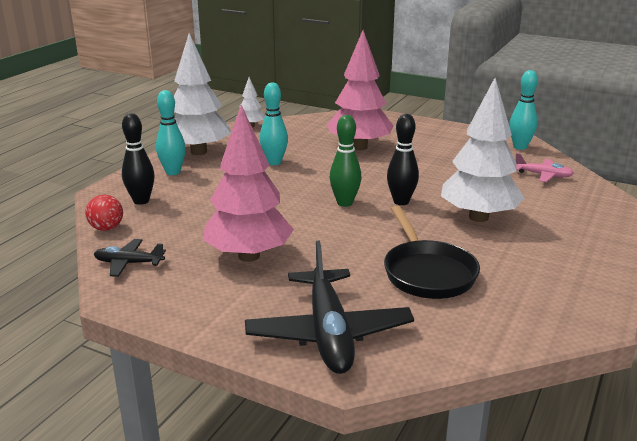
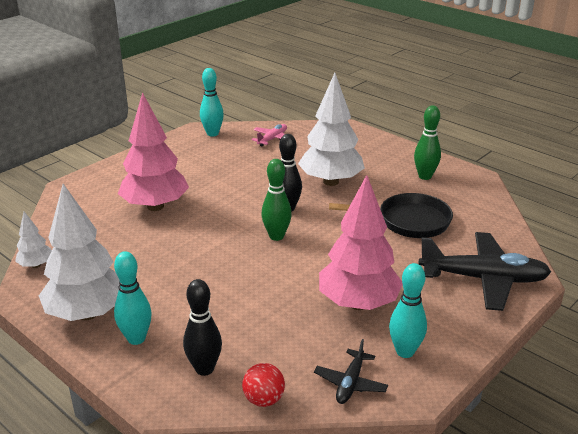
camera: 75 degrees left, 5 degrees up
turquoise bowling pin [260,82,288,165] -> turquoise bowling pin moved to [389,263,427,358]
none -> green bowling pin [414,105,441,180]

